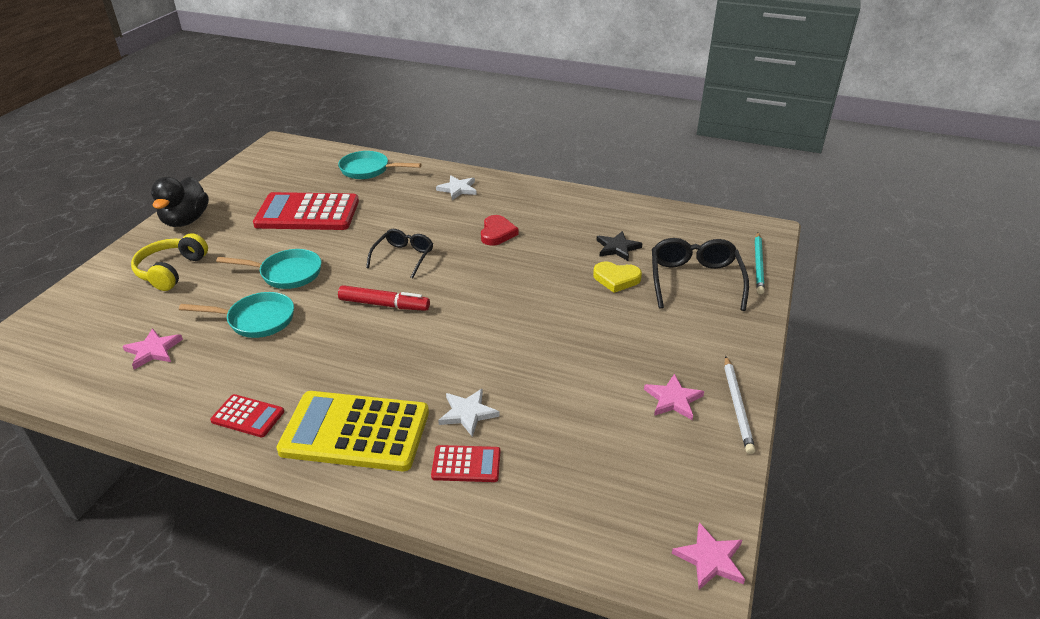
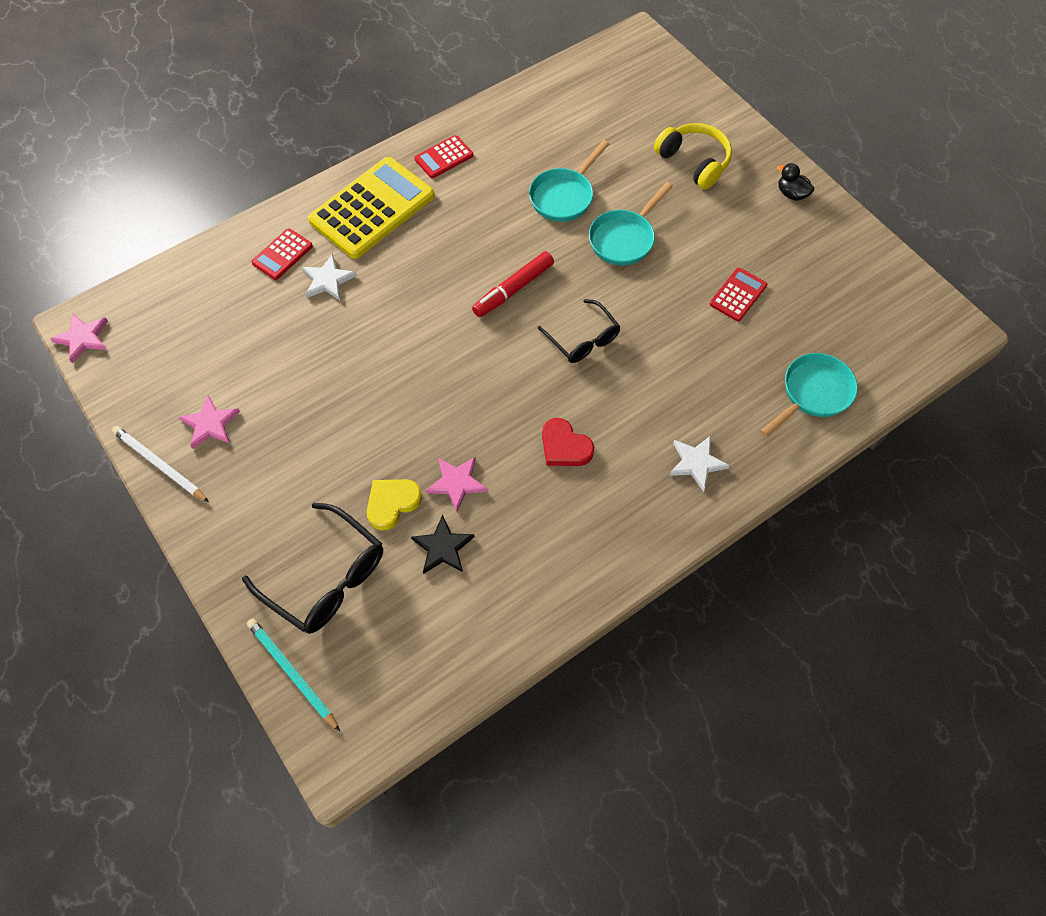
camera: 125 degrees right, 25 degrees up
pink star [122,328,183,370] -> pink star moved to [426,456,488,512]
black duck [151,177,209,227] -> black duck [777,163,814,201], size x0.51
red calculator [253,192,359,230] -> red calculator [710,268,767,322], size x0.48

